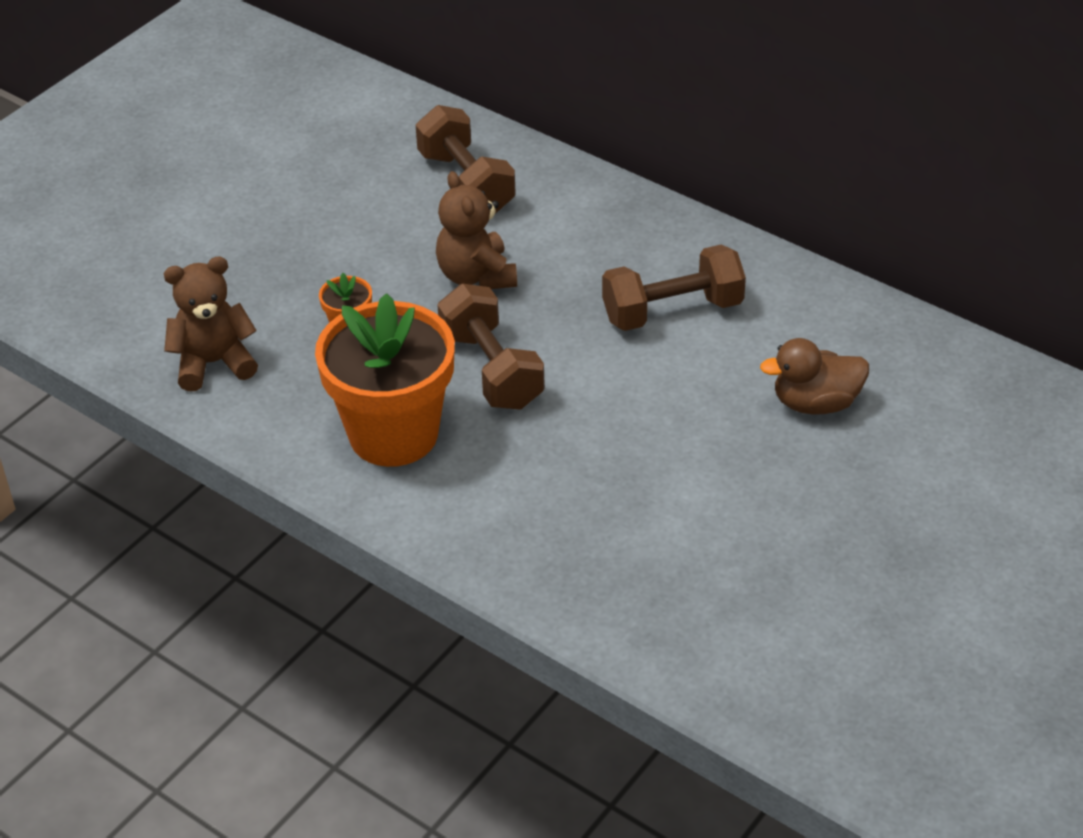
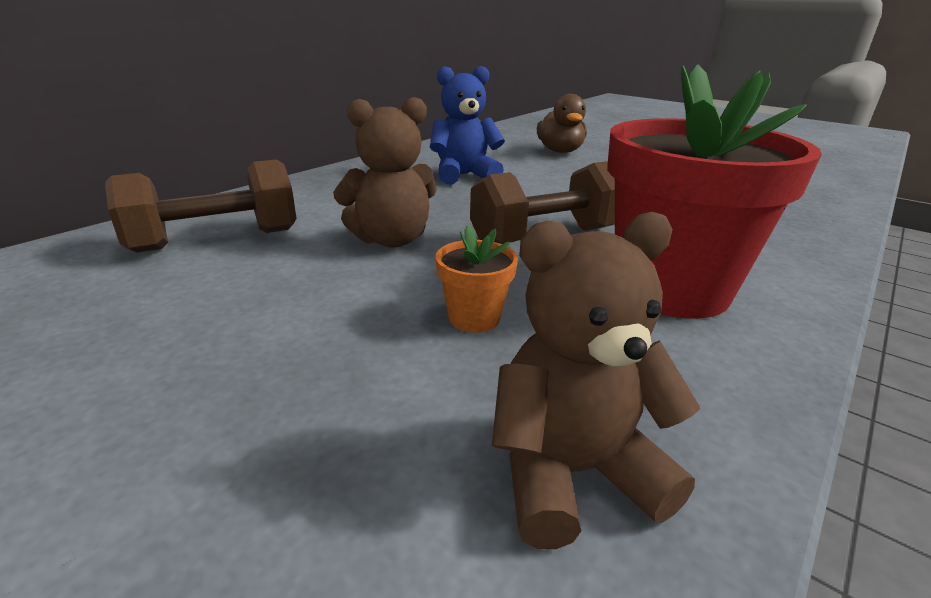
camera: 90 degrees left, 15 degrees down
brown teddy bear [164,256,258,391] -> brown teddy bear turned 90 degrees clockwise [492,212,700,549]
orange flower pot [315,293,455,467] -> red flower pot [607,65,822,319]
brown dumbbell [602,244,746,331] -> blue teddy bear [430,66,505,185]

